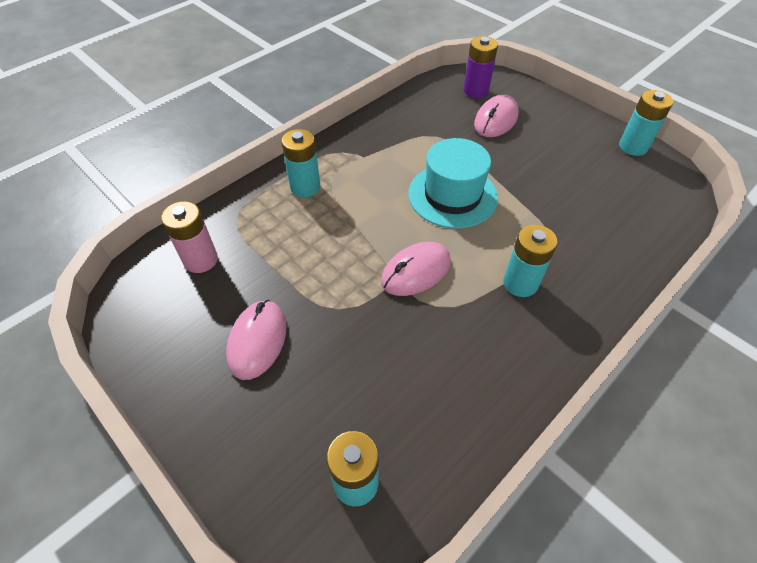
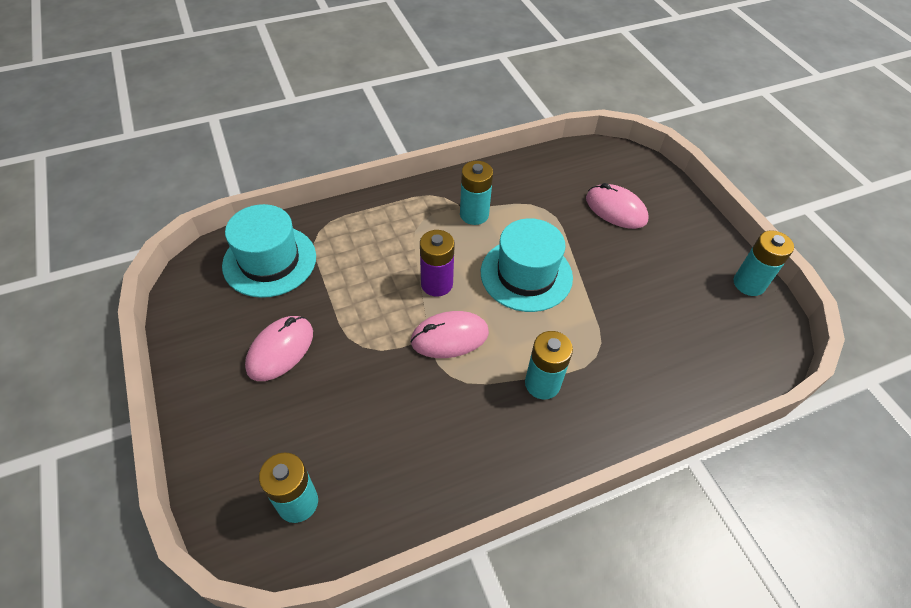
camera: 20 degrees right, 0 degrees up
pink battery [161,201,218,273] -> turquoise hat [222,204,316,298]
turquoise battery [281,129,320,197] -> turquoise battery moved to [460,161,493,225]
purple battery [464,36,498,98] -> purple battery moved to [420,230,455,297]
pink mouse [474,95,519,137] -> pink mouse turned 75 degrees clockwise [586,183,649,229]

